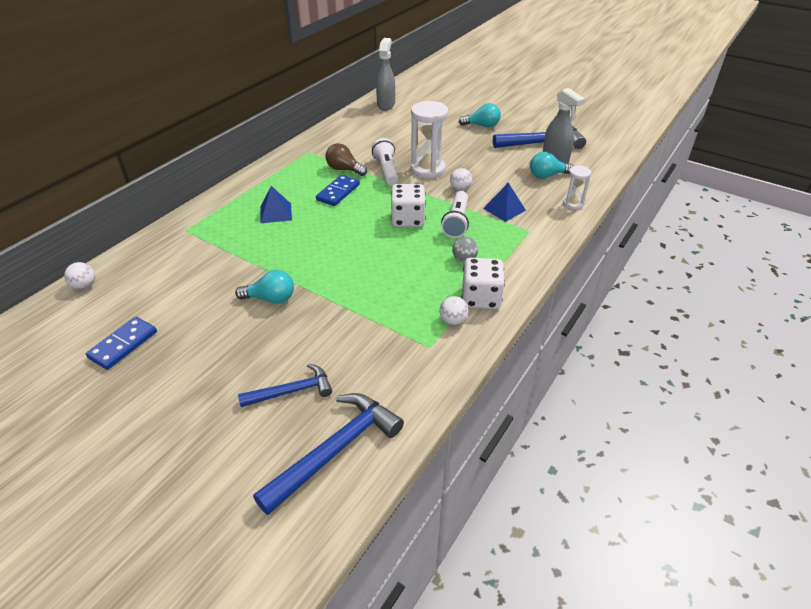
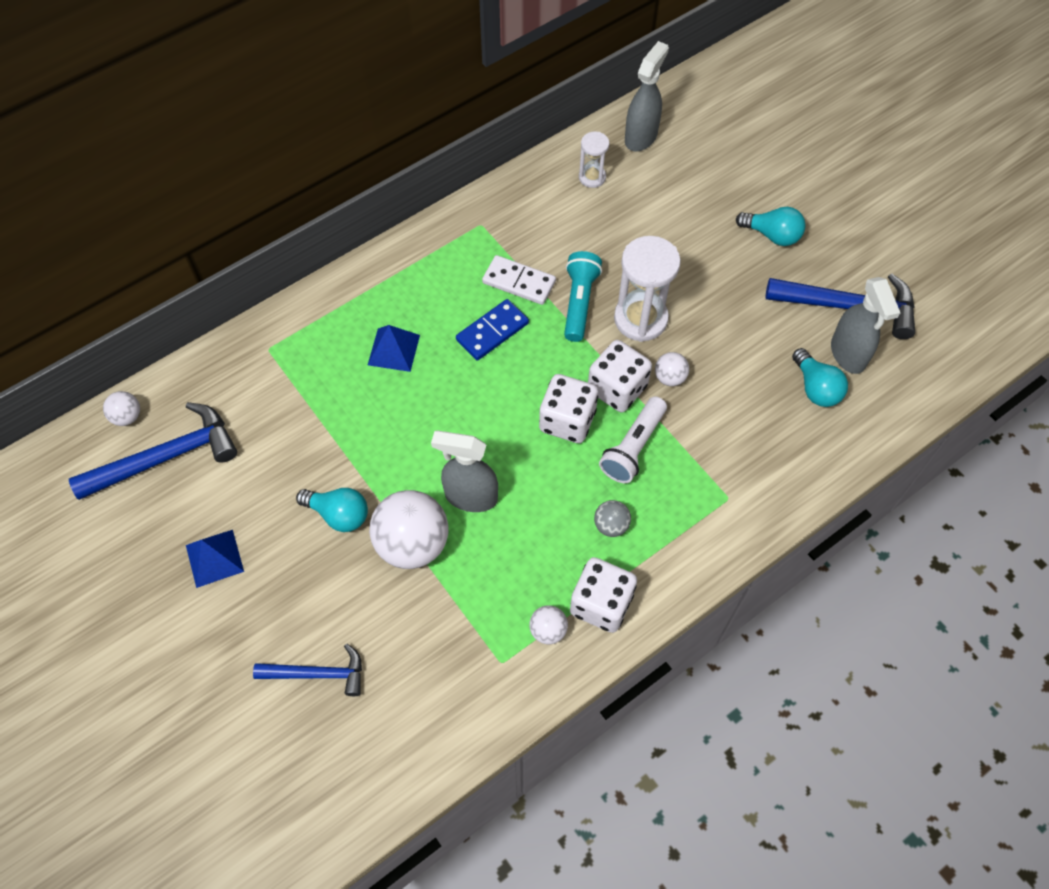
camera: 20 degrees right, 20 degrees up
blue domino [86,317,157,370] -> none
blue hammer [253,393,404,515] -> blue hammer moved to [69,402,237,500]
brown light bulb [325,143,367,176] -> white domino [482,255,556,305]
white flashlight [372,138,399,186] -> turquoise flashlight [564,251,602,342]
blue pyramid [483,183,526,222] -> blue pyramid moved to [186,530,244,588]
turquoise light bulb [530,152,573,179] -> turquoise light bulb turned 120 degrees counterclockwise [792,348,848,407]
white hourglass [563,165,591,210] -> white hourglass moved to [579,132,609,188]
none -> white ball [369,490,448,569]
none -> grey spray bottle [431,430,498,512]
none -> white dice [588,340,652,412]

